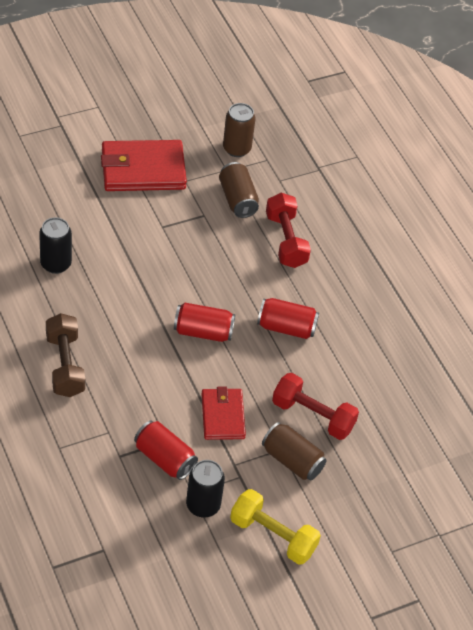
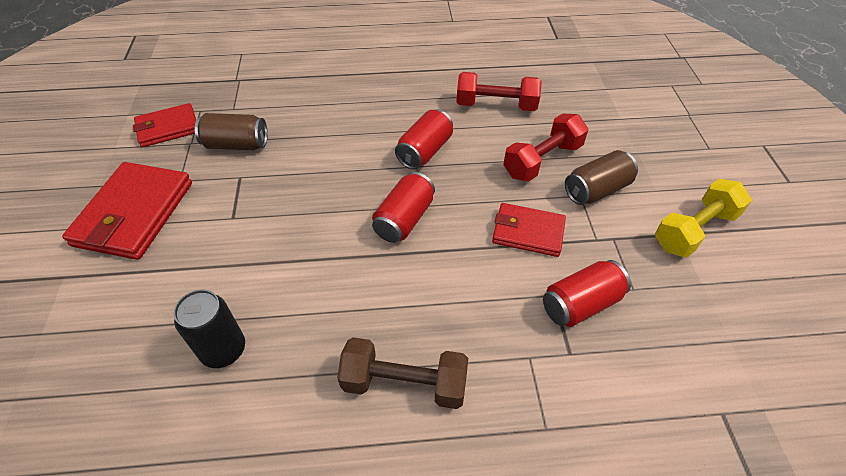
camera: 65 degrees left, 0 degrees up
black can [186,460,225,517] -> none
brown can [223,103,256,157] -> red wallet [133,103,196,147]
red dumbbell [266,193,311,268] -> red dumbbell moved to [456,72,542,111]

